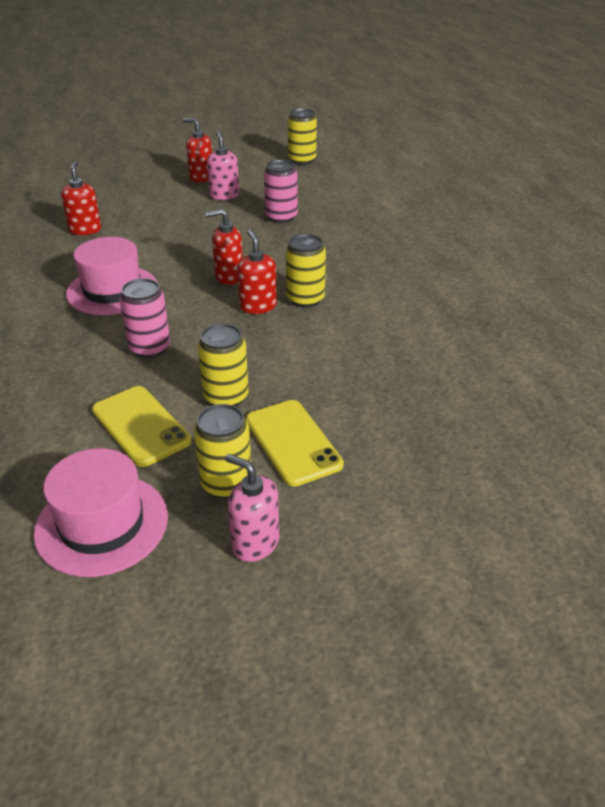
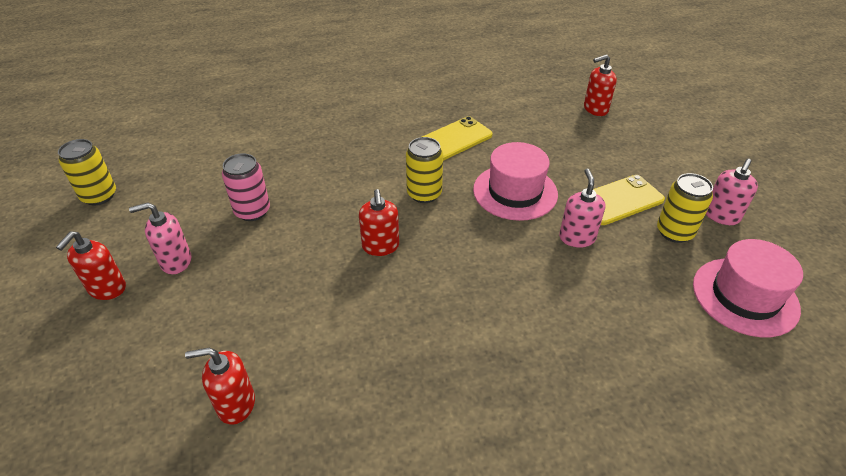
camera: 90 degrees left, 5 degrees up
pink hat [66,237,158,315] -> pink hat moved to [473,142,558,221]
yellow phone [92,386,192,467] -> yellow phone moved to [422,116,493,161]
pink can [120,278,170,358] -> none
yellow can [198,323,249,407] -> pink soap dispenser [559,168,605,248]
red soap dispenser [237,230,277,314] -> red soap dispenser moved to [584,54,617,116]

